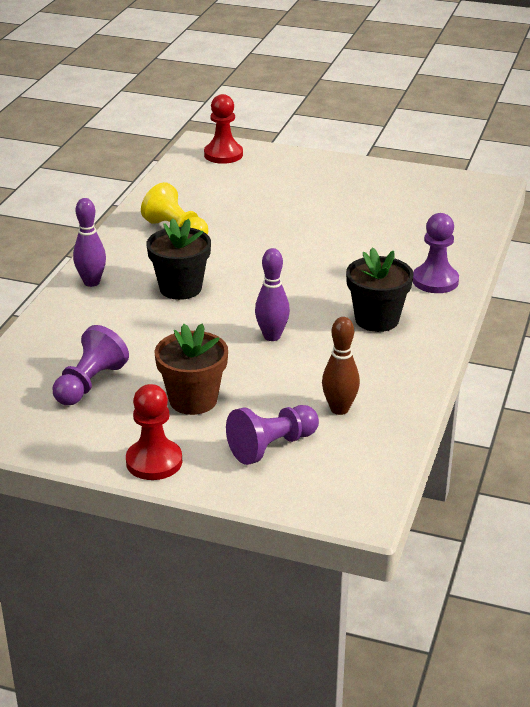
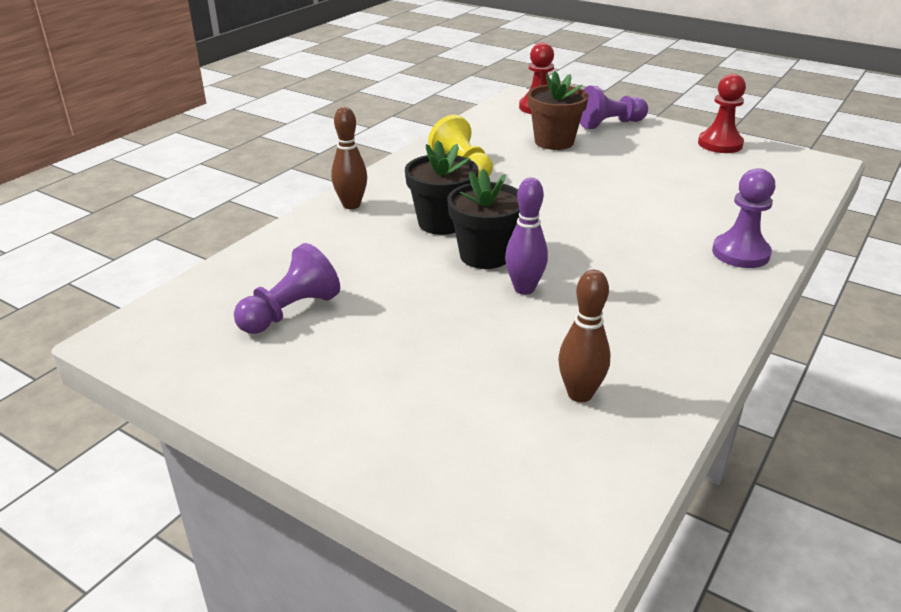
camera: 15 degrees right, 0 degrees up
purple bowling pin [73,198,106,287] -> brown bowling pin [331,107,367,209]
red pawn [126,384,182,480] -> red pawn moved to [698,74,746,153]
brown flower pot [155,323,228,415] -> brown flower pot moved to [528,71,589,150]
purple pawn [226,405,319,465] -> purple pawn moved to [580,86,648,129]
black flower pot [346,247,414,332] -> black flower pot moved to [447,169,520,269]

